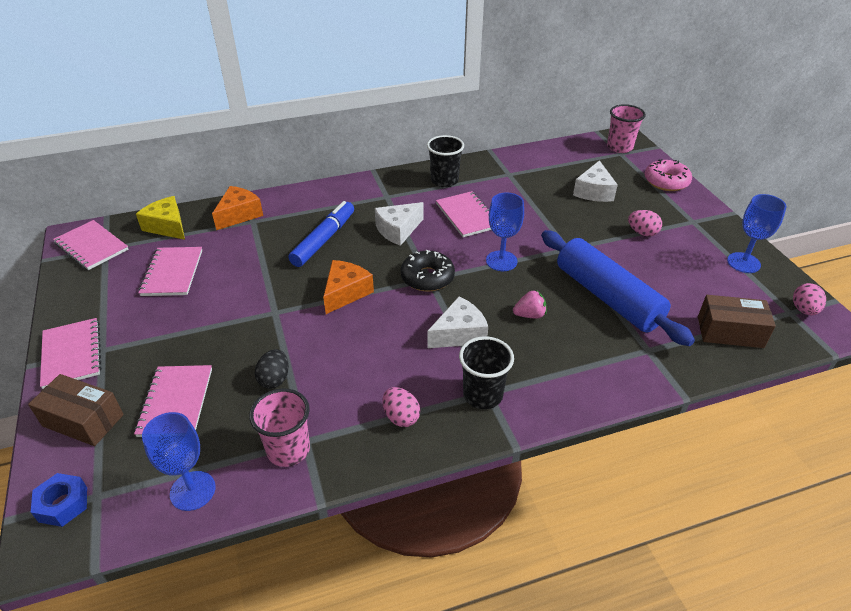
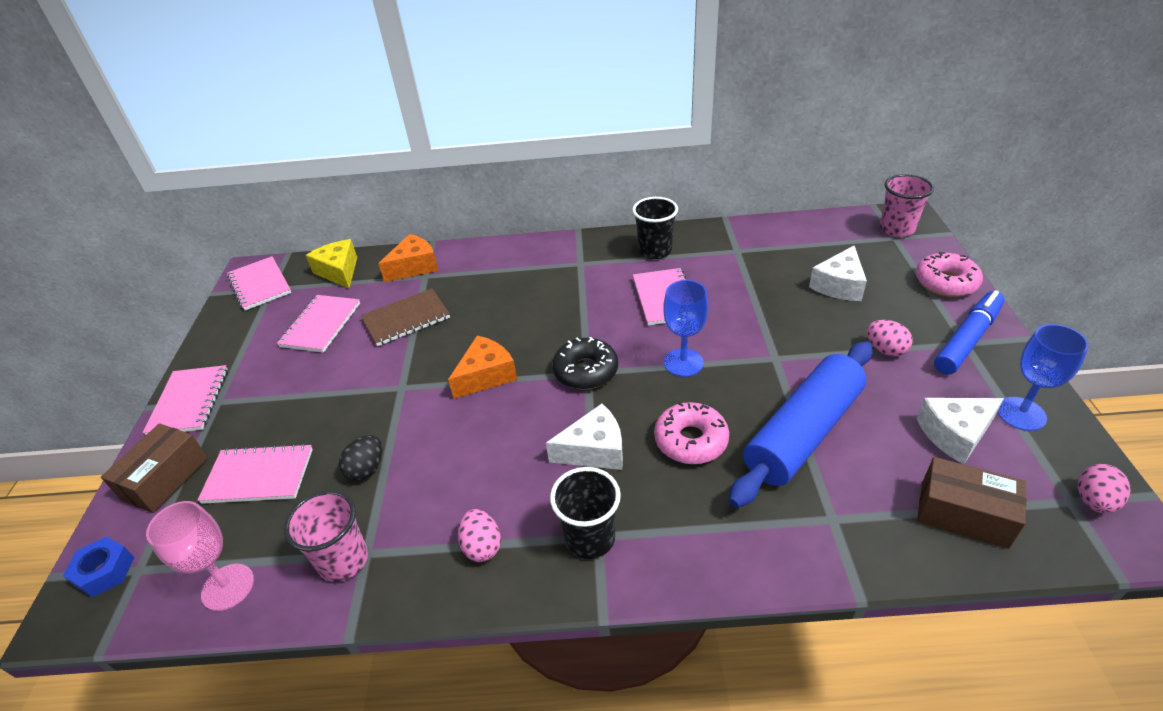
camera: 20 degrees right, 0 degrees up
brown box [28,374,124,446] -> brown box turned 75 degrees clockwise [101,423,208,513]
pink notebook [134,365,212,437] -> pink notebook turned 75 degrees clockwise [197,444,313,504]
blue goblet [142,412,216,511] -> pink goblet [146,501,254,611]
blue marker [288,201,354,267] -> blue marker moved to [934,290,1005,375]
white cheese [375,202,423,246] -> white cheese moved to [916,398,1004,464]
pink strawberry [513,290,547,319] -> pink donut [654,402,729,464]
blue rolling pin [541,230,695,346] -> blue rolling pin turned 60 degrees clockwise [729,341,873,508]
none -> brown notebook [361,288,450,346]

